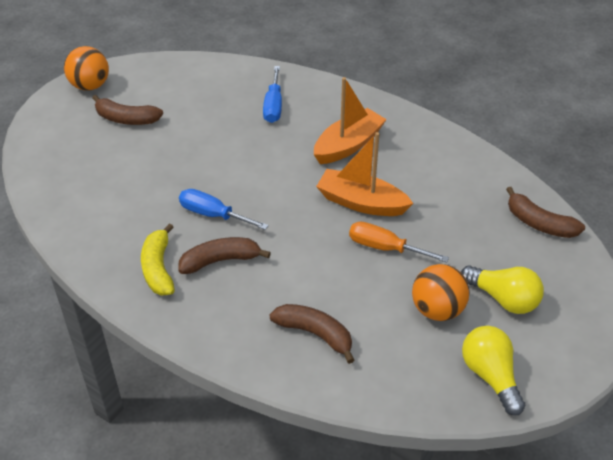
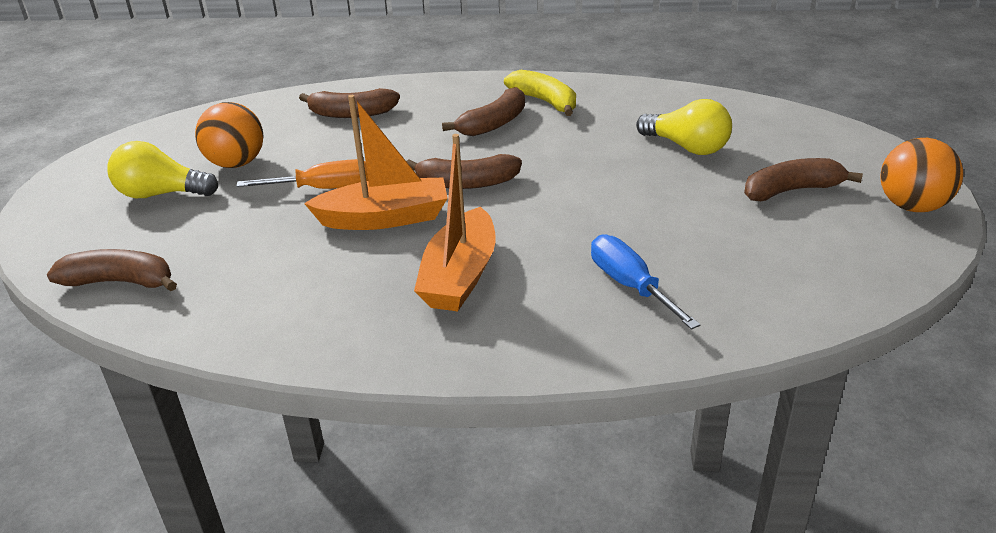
camera: 150 degrees right, 10 degrees down
blue screwdriver [179,189,269,230] -> none
yellow light bulb [462,326,525,416] -> yellow light bulb moved to [636,99,732,155]
none -> brown banana [406,154,522,189]

